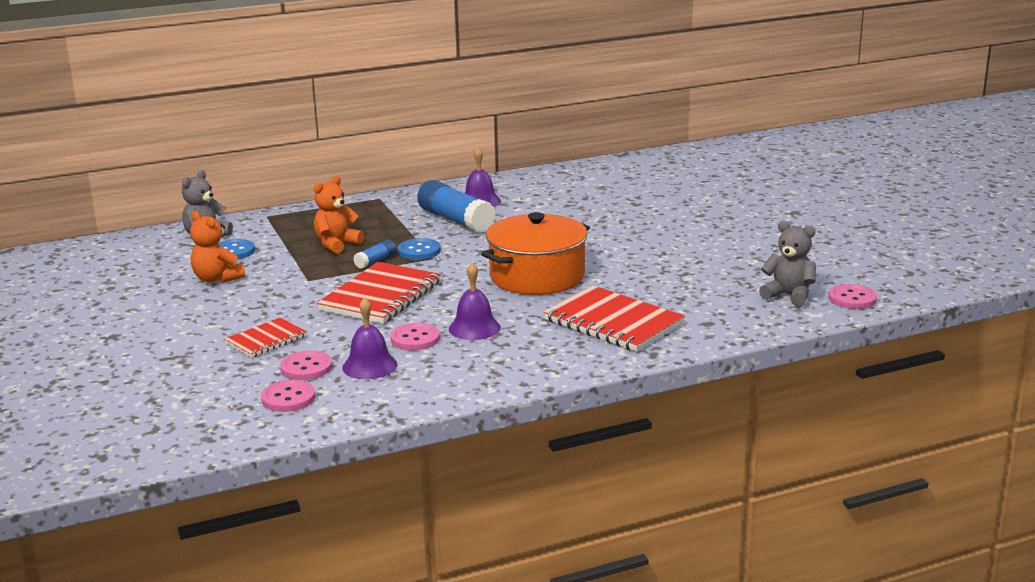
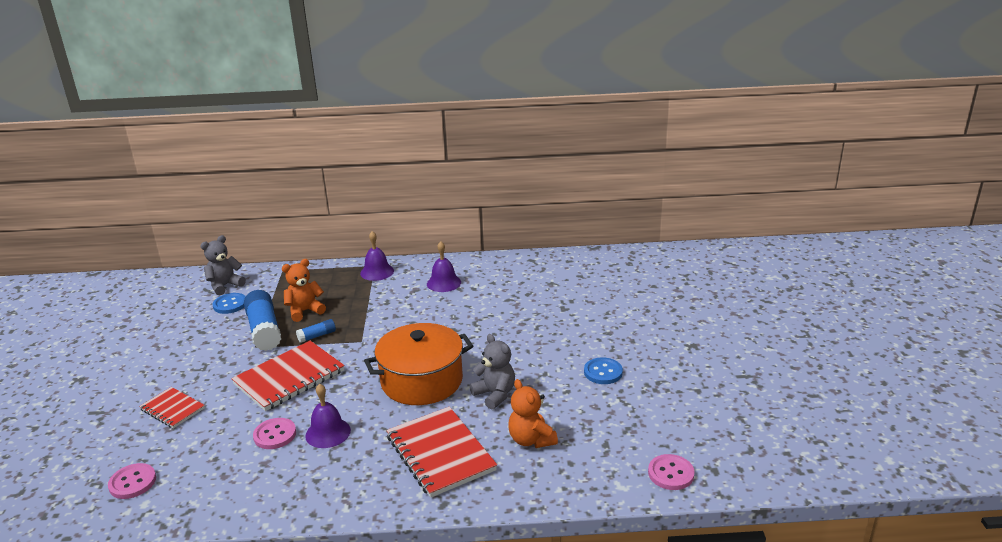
camera: 20 degrees right, 5 degrees up
orange teddy bear [190,211,245,283] -> orange teddy bear moved to [508,379,558,448]
red notebook [224,318,307,358] -> red notebook turned 60 degrees clockwise [139,387,205,428]
pink button [280,351,332,380] -> none
purple bell [342,297,398,379] -> purple bell moved to [360,231,394,281]
blue button [398,238,441,260] -> blue button moved to [584,357,623,384]
blue glue stick [417,180,496,233] -> blue glue stick moved to [244,290,281,351]
grey teddy bear [759,221,816,307] -> grey teddy bear moved to [470,334,515,410]

